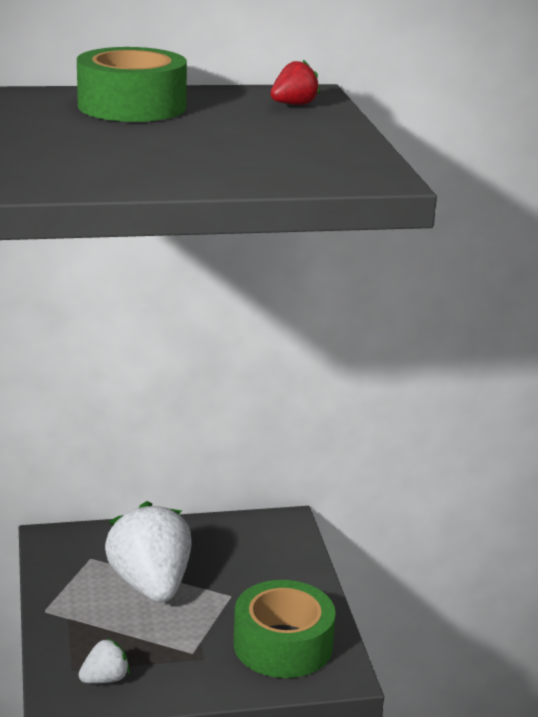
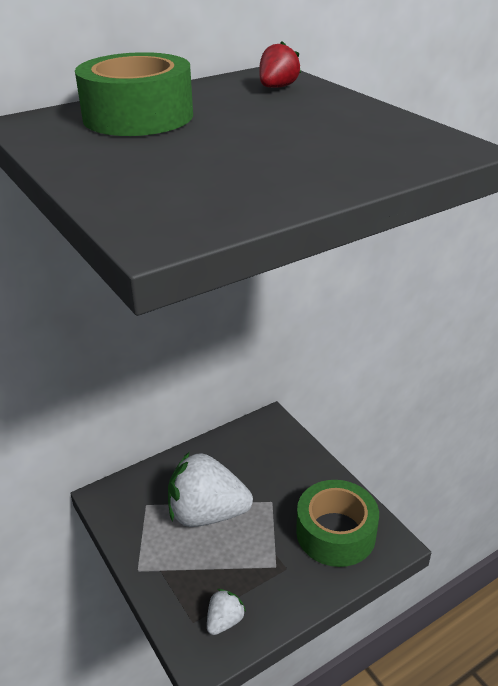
camera: 20 degrees left, 10 degrees up
white strawberry [105,501,191,602] -> white strawberry turned 45 degrees counterclockwise [168,452,253,527]

